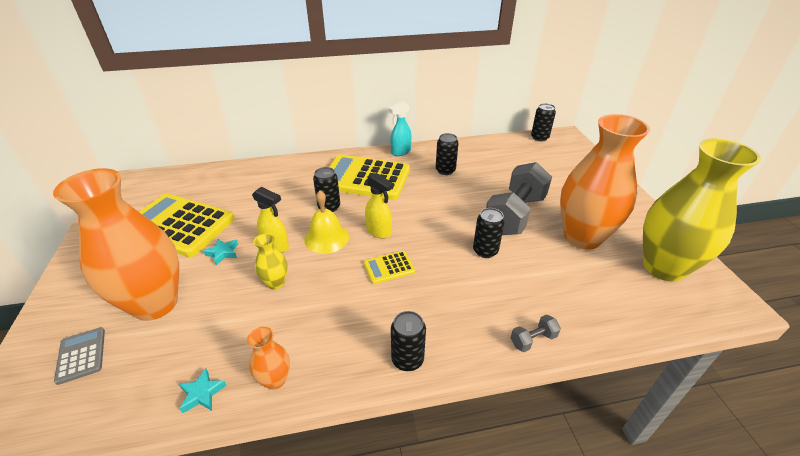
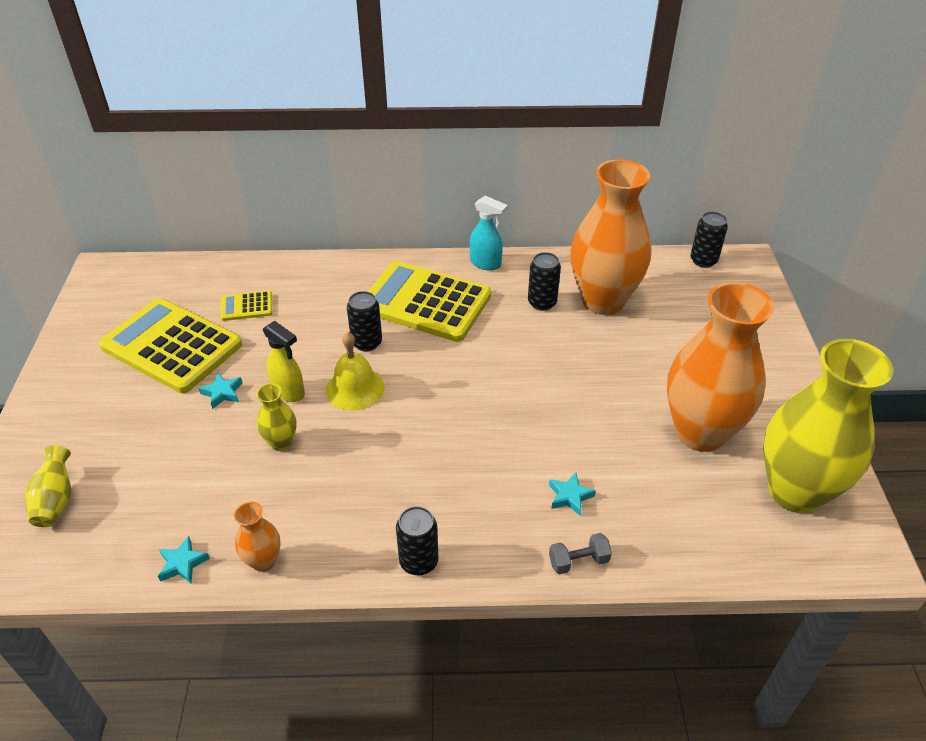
camera: 10 degrees right, 5 degrees up
orange vase [53,168,179,321] -> orange vase moved to [570,159,651,315]
grey calculator [54,327,105,385] -> yellow vase [25,446,71,527]
yellow calculator [364,251,415,284] -> yellow calculator moved to [220,291,272,321]
yellow spray bottle [365,173,394,239] -> none
turquoise spray bottle [389,101,411,156] -> turquoise spray bottle turned 120 degrees counterclockwise [470,196,508,271]
black can [473,208,505,258] -> none
grey dumbbell [486,162,552,235] -> none
none -> turquoise star [549,473,596,516]

